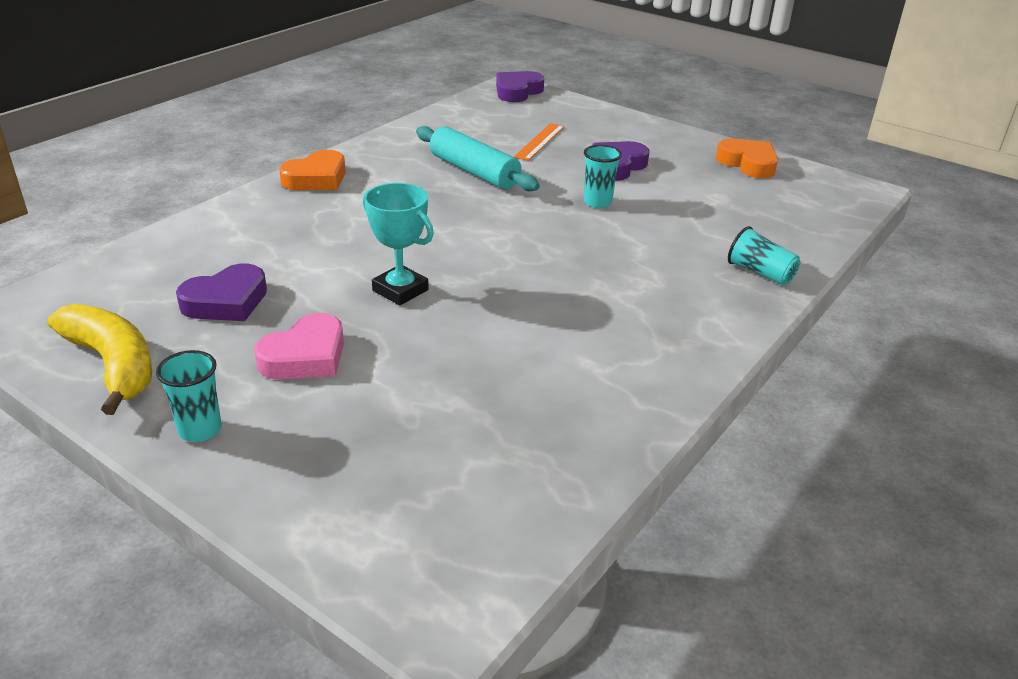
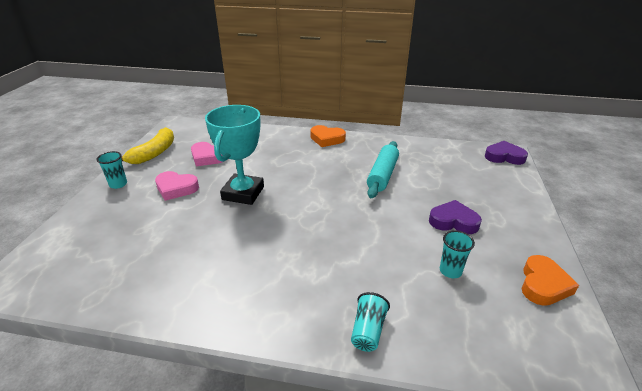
camera: 65 degrees right, 0 degrees up
purple heart [176,264,267,321] -> pink heart [191,142,223,166]
turquoise trophy [363,183,434,305] -> turquoise trophy [205,105,264,205], size x1.57
orange ruler [514,123,564,161] -> none
turquoise cup [584,145,622,208] -> turquoise cup moved to [440,230,475,278]

